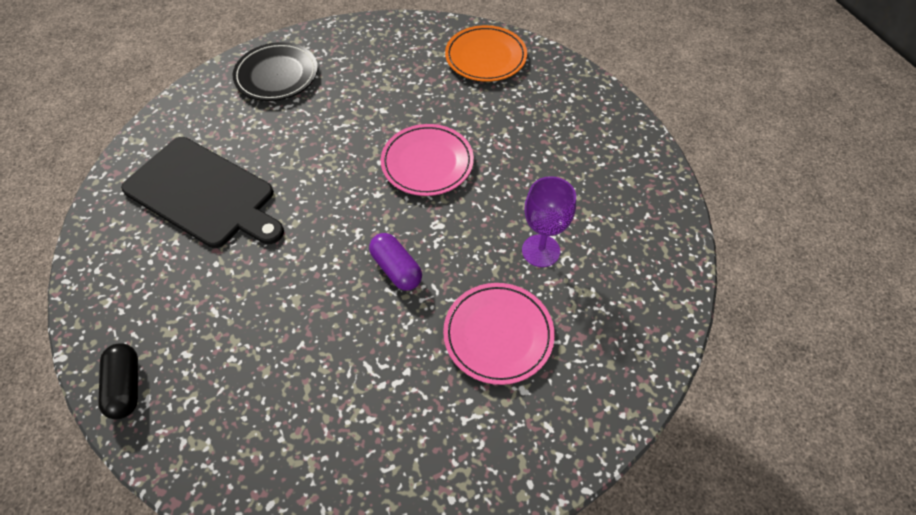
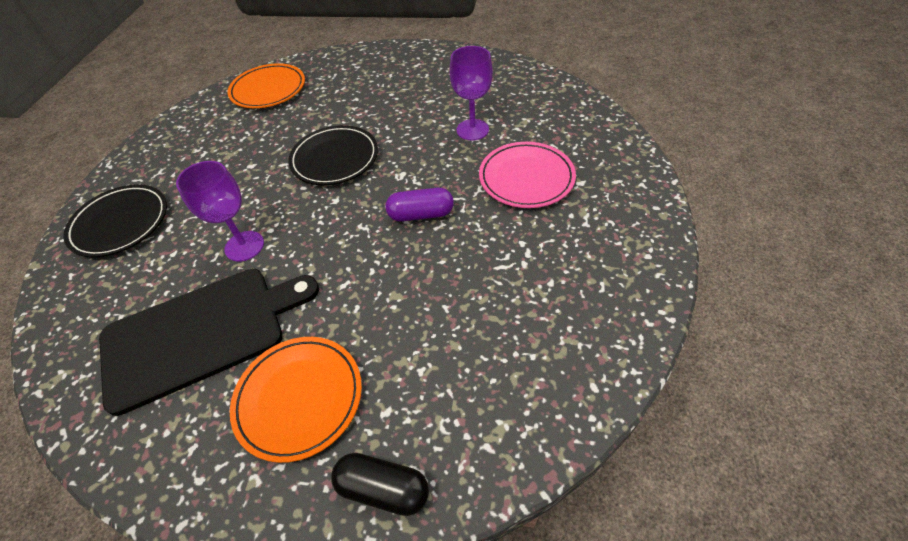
camera: 55 degrees left, 5 degrees down
pink plate [380,124,474,196] -> black plate [288,125,378,185]
none -> purple goblet [176,161,264,262]
none -> orange plate [230,337,362,463]

